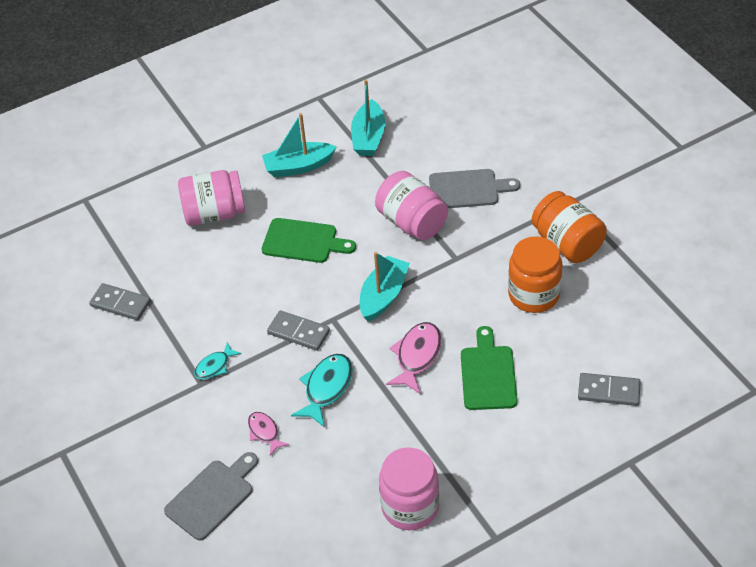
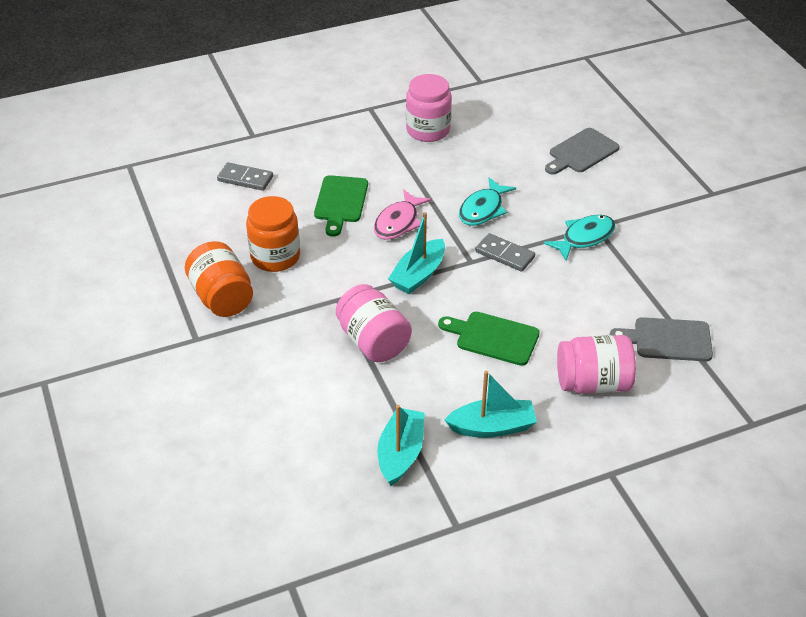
camera: 175 degrees left, 5 degrees down
grey domino [89,283,151,320] -> none
turquoise fish [194,342,242,380] -> turquoise fish [543,215,615,261], size x1.65
pink fish [248,412,289,455] -> none
grey cutting board [429,169,520,208] -> grey cutting board moved to [610,317,713,361]

